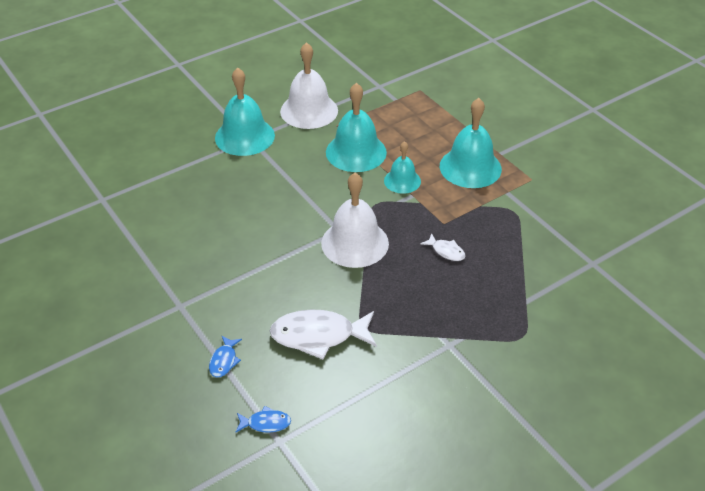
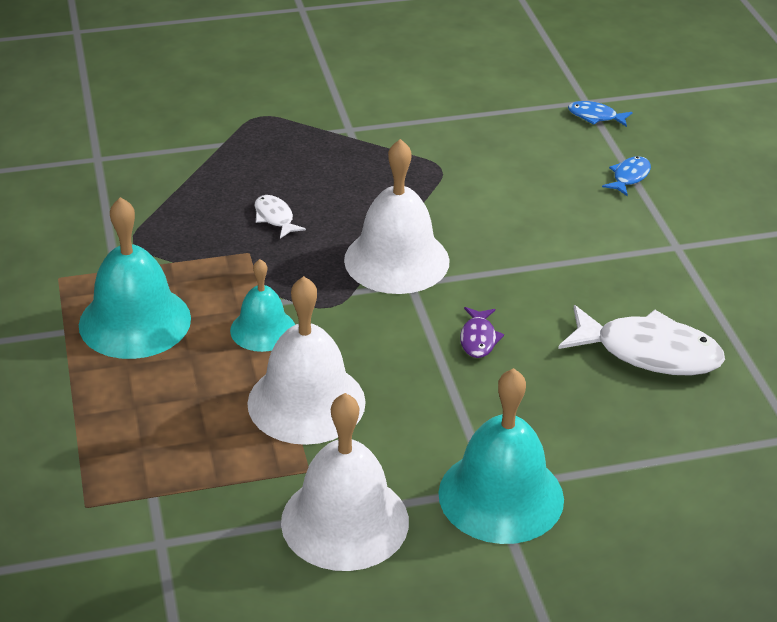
camera: 160 degrees left, 5 degrees down
white fish [270,310,377,359] -> white fish moved to [558,305,725,376]
turquoise bell [326,83,387,172] -> white bell [247,276,366,445]
none -> purple fish [460,307,504,358]

